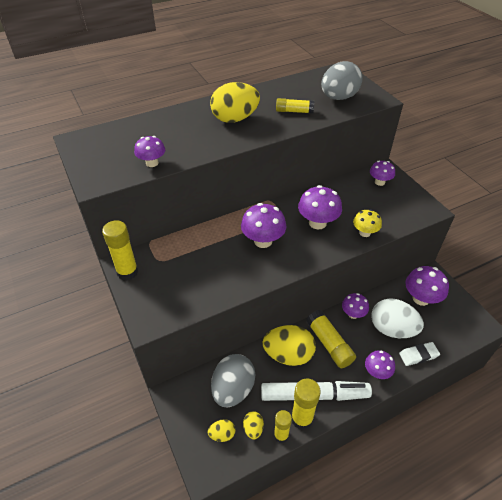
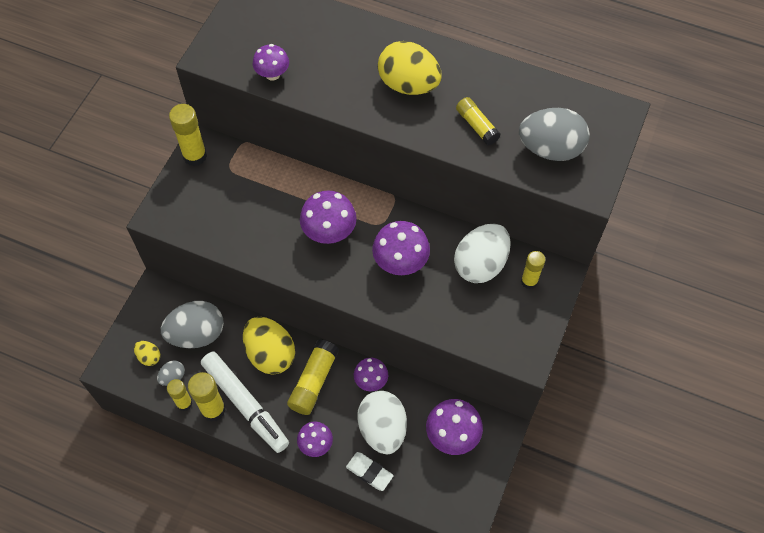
camera: 50 degrees right, 15 degrees up
yellow egg [243,411,264,440] -> grey egg [157,360,185,386]
yellow mushroom [353,209,382,237] -> none
purple mushroom [370,161,395,186] -> yellow glue stick [521,251,546,289]
none -> white egg [454,224,511,283]

